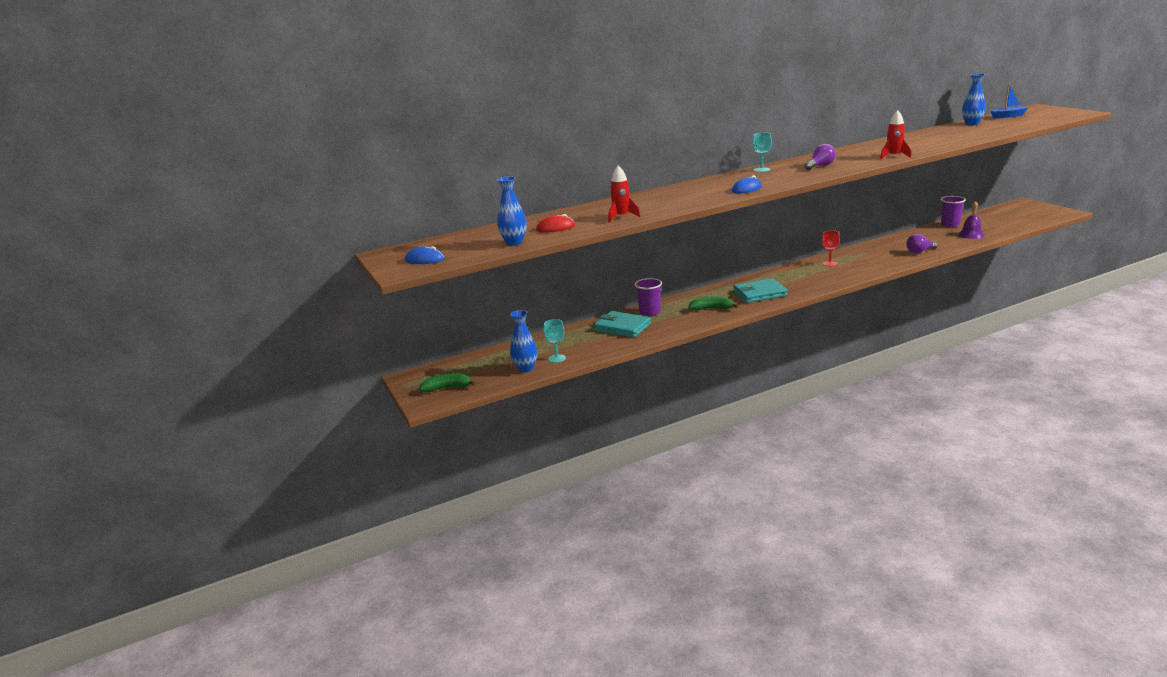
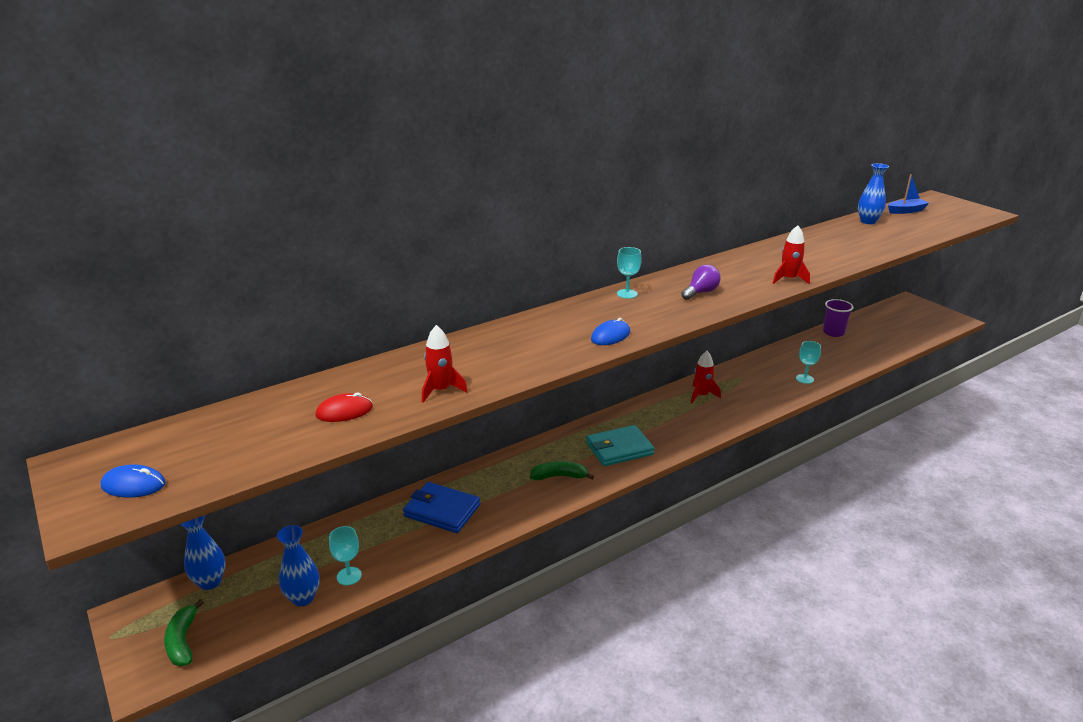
camera: 10 degrees left, 5 degrees up
green banana [419,373,476,392] -> green banana turned 90 degrees counterclockwise [164,599,204,666]
blue vase [497,176,527,245] -> blue vase moved to [180,515,225,590]
turquoise wallet [594,311,651,338] -> blue wallet [403,482,480,533]
purple cup [635,278,662,316] -> none
red goblet [822,230,840,267] -> red rocket [691,351,721,403]
purple light bulb [906,234,938,253] -> turquoise goblet [796,341,821,384]
purple bell [958,201,985,239] -> none

